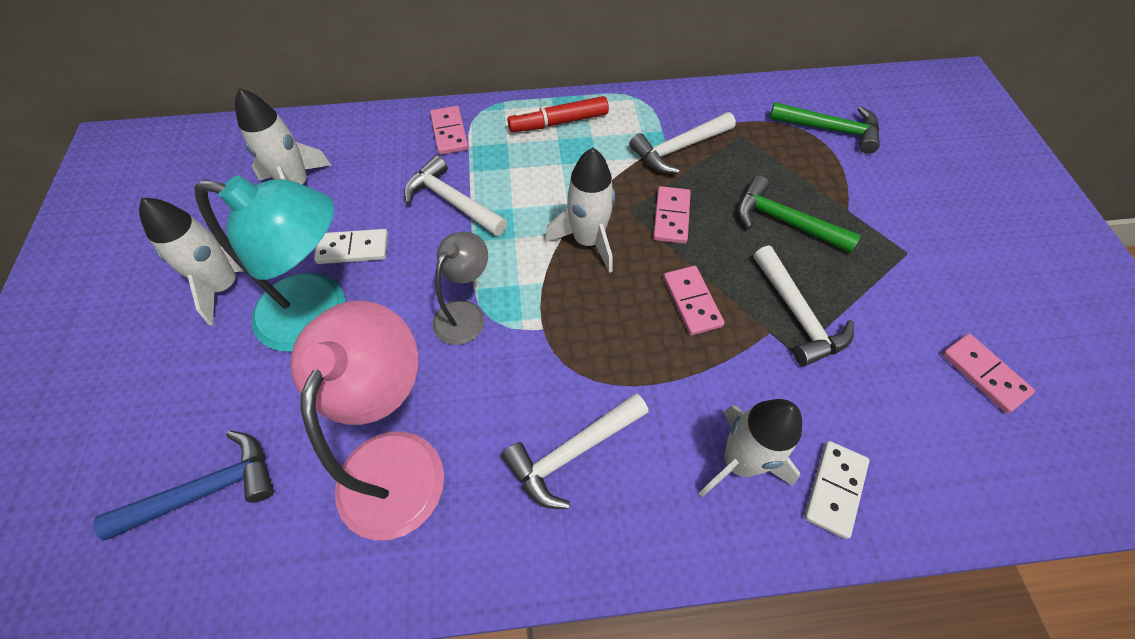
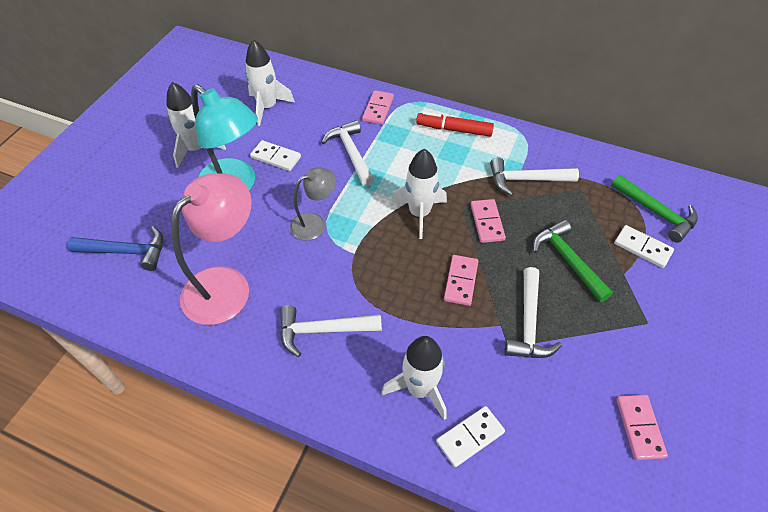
camera: 30 degrees right, 5 degrees down
pink domino [653,186,691,244] -> pink domino turned 45 degrees counterclockwise [471,199,506,243]
none -> white domino [614,225,674,268]

